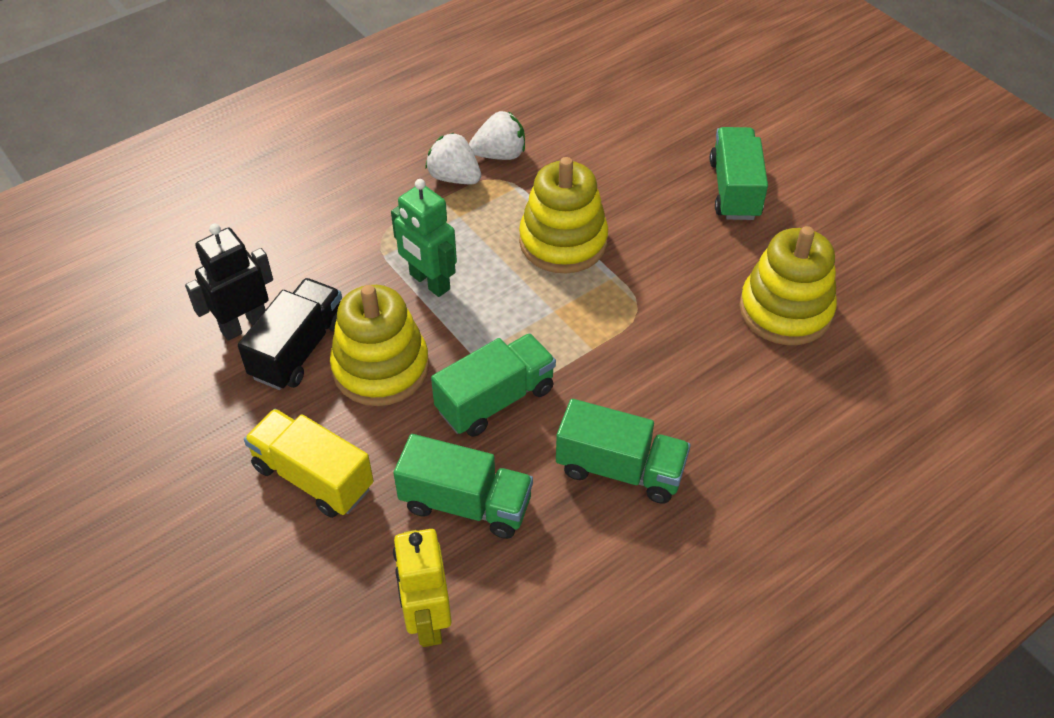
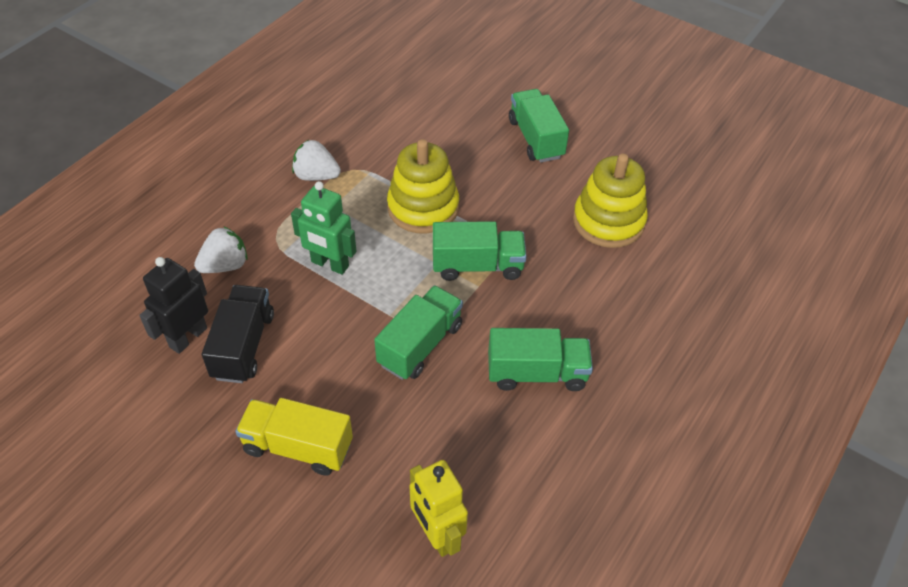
camera: 20 degrees left, 0 degrees up
yellow stacking toy [330,285,429,406] -> none
green truck [394,434,533,539] -> green truck moved to [433,221,527,281]
white strawberry [469,111,525,160] -> white strawberry moved to [194,226,248,273]

